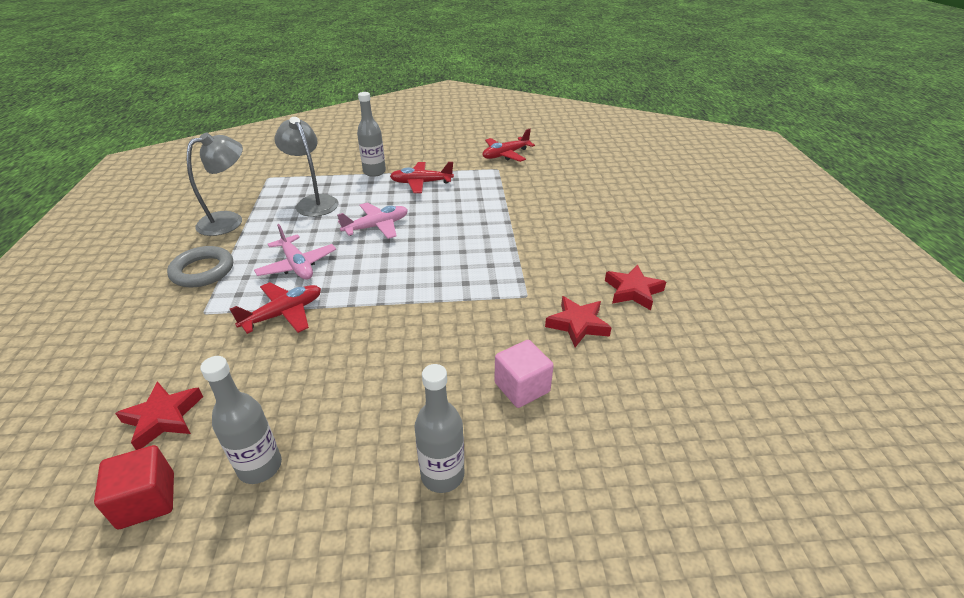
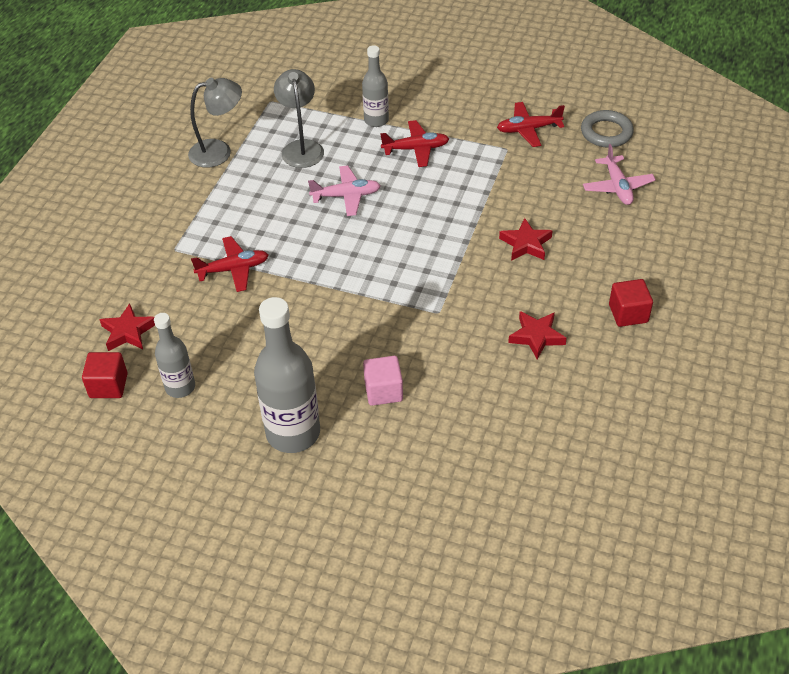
camera: 25 degrees right, 10 degrees up
grey ring [167,246,233,287] -> grey ring moved to [581,110,634,148]
pink plane [254,224,336,280] -> pink plane moved to [583,144,656,205]
red plane [390,162,454,193] -> red plane turned 150 degrees clockwise [380,120,449,167]
grey bottle [414,364,464,493] -> grey bottle [254,297,320,453], size x1.73
red star [545,296,612,347] -> red star moved to [499,218,553,261]
none -> red cube [609,279,653,327]

